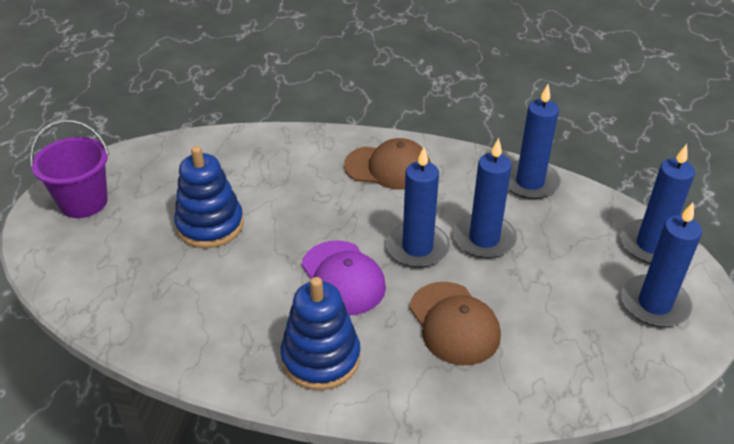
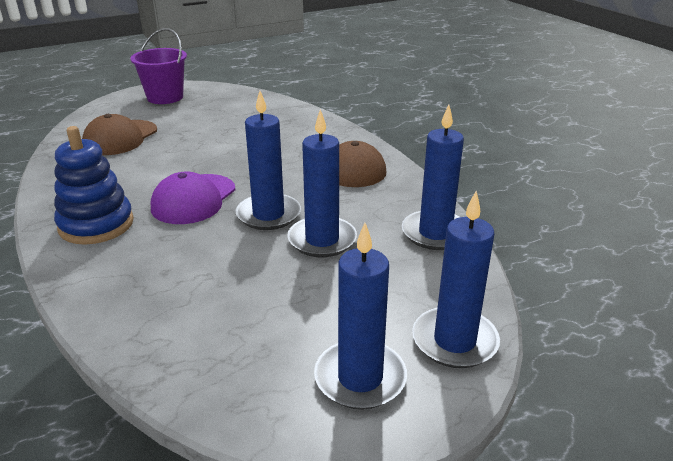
camera: 50 degrees right, 10 degrees down
blue stacking toy [174,146,244,248] -> none
brown cap [409,282,501,365] -> brown cap moved to [82,114,157,155]

